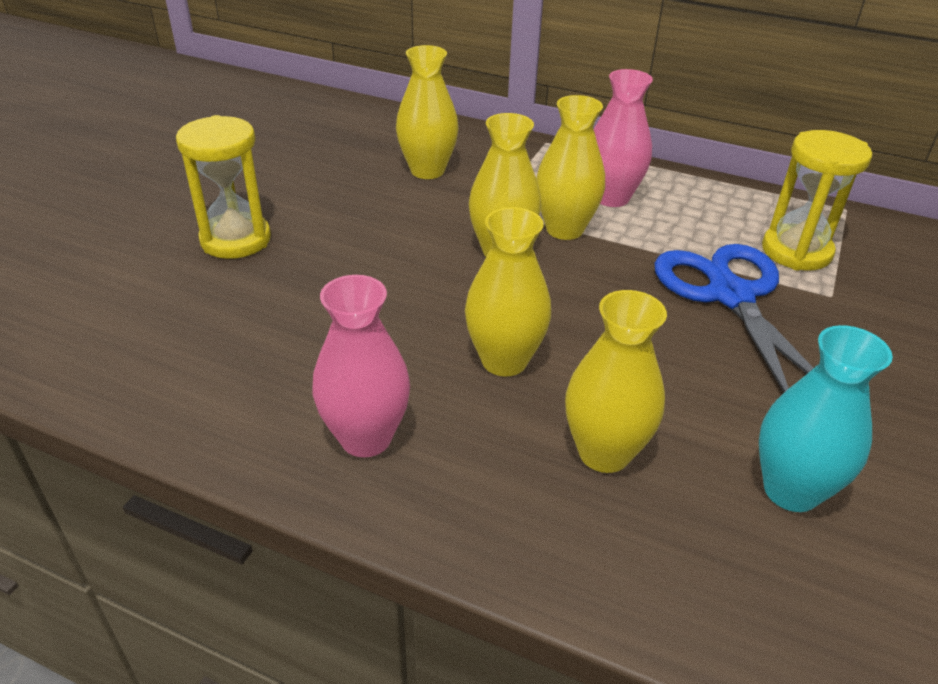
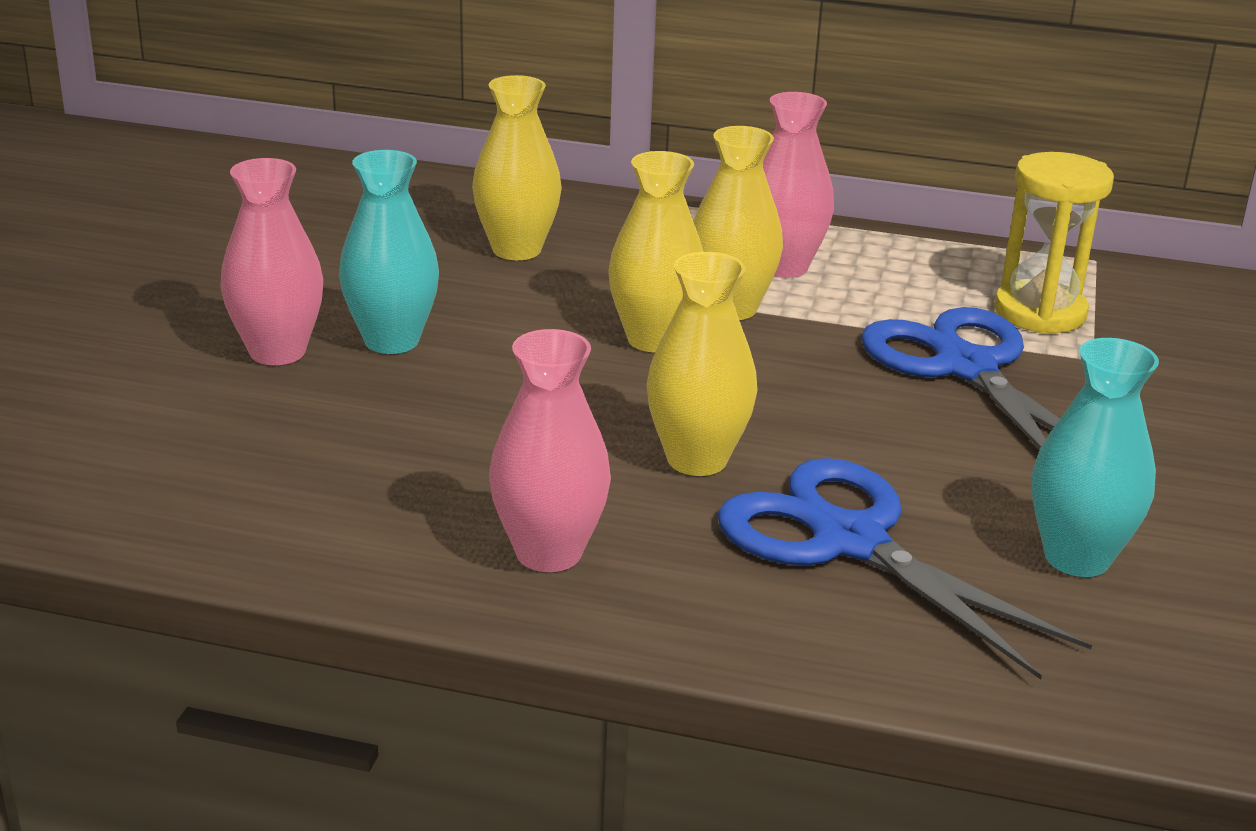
camera: 10 degrees left, 10 degrees down
yellow hourglass [176,115,271,259] -> pink vase [220,158,323,365]
yellow vase [565,290,667,473] -> blue scissors [717,458,1092,680]
none -> turquoise vase [339,150,439,354]

